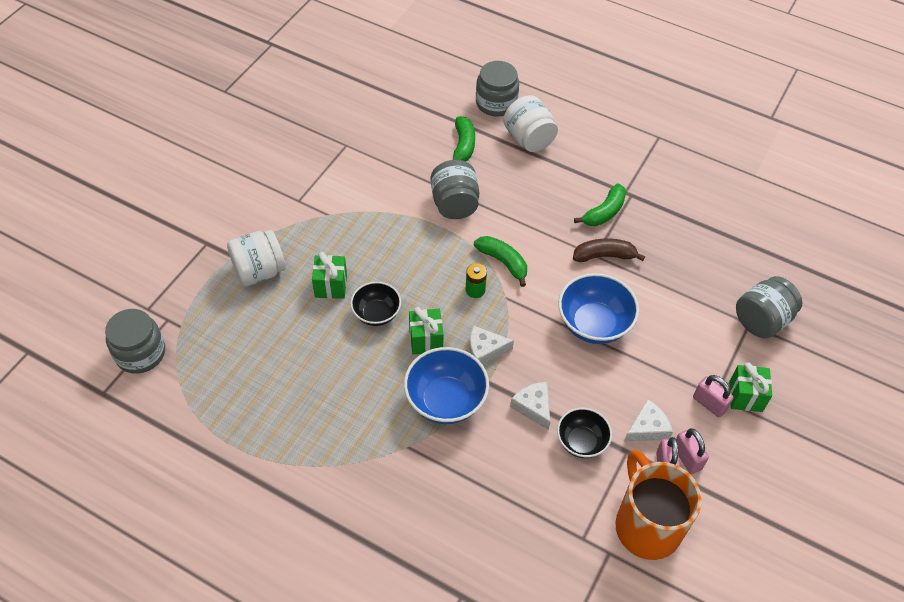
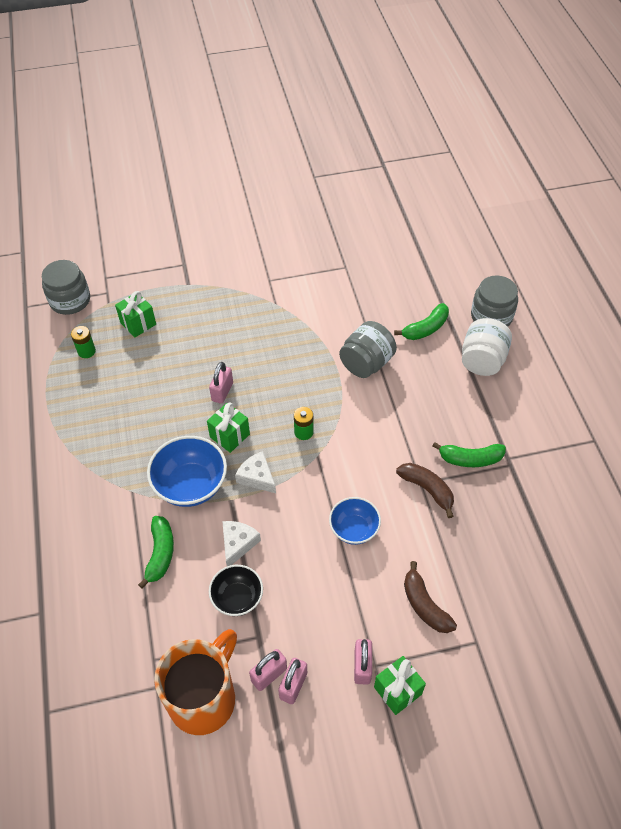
camera: 50 degrees right, 0 degrees up
white jar [227,230,286,286] -> none
green gift [312,252,347,299] -> green gift moved to [115,291,156,338]
black bowl [350,282,401,326] -> pink padlock [209,362,233,404]
green banana [474,236,527,287] -> green banana moved to [138,516,174,589]
blue bowl [558,273,639,344] -> blue bowl [329,497,381,545], size x0.64
white cheese [624,399,673,441] -> none
grey jar [736,276,803,338] -> none
none -> green battery [71,326,96,358]
none -> brown banana [404,561,457,633]

